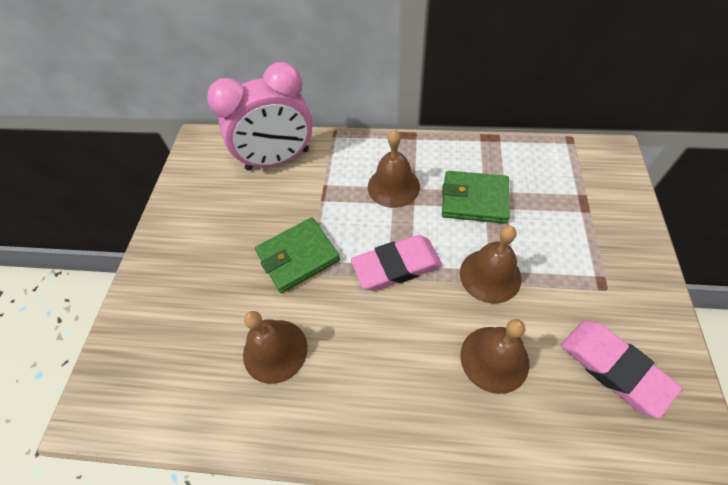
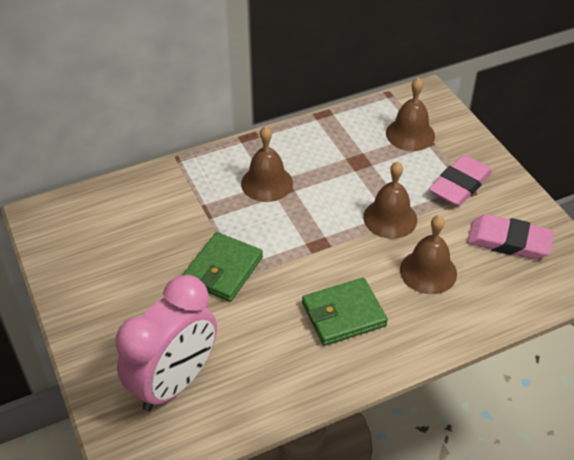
camera: 35 degrees left, 10 degrees down
pink clock [207,62,313,171] -> pink clock moved to [115,275,217,411]
brown bell [243,311,308,384] -> brown bell moved to [386,77,435,151]
pink eraser [351,235,442,291] -> pink eraser moved to [429,155,493,206]
green wallet [442,171,510,224] -> green wallet moved to [302,278,388,346]

